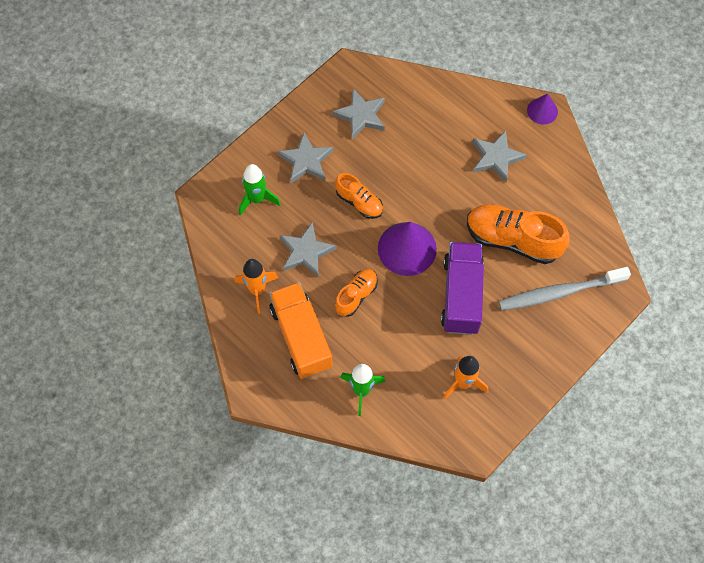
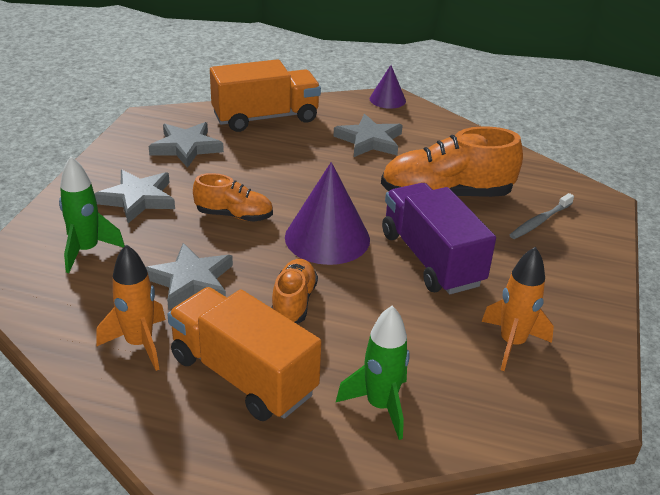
camera: 30 degrees left, 30 degrees down
grey toothbrush [498,267,631,311] -> grey toothbrush [510,193,574,239], size x0.53
none -> orange truck [210,59,321,132]

